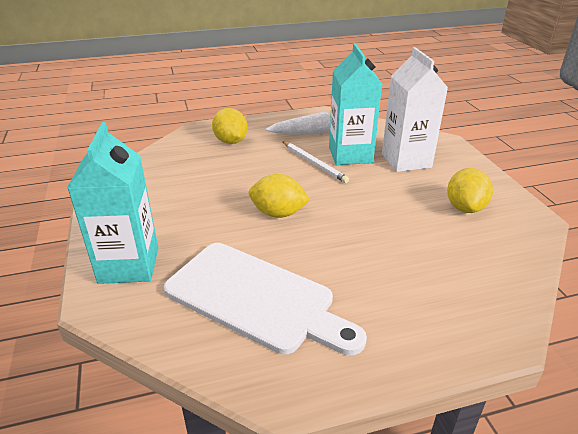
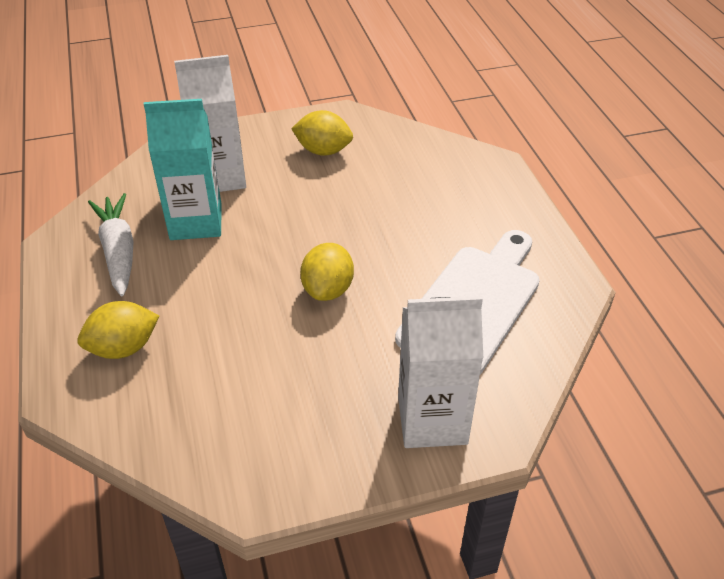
camera: 90 degrees left, 10 degrees up
turquoise carton [67,122,158,284] -> white carton [398,296,483,448]
white pencil [282,141,349,183] -> none

